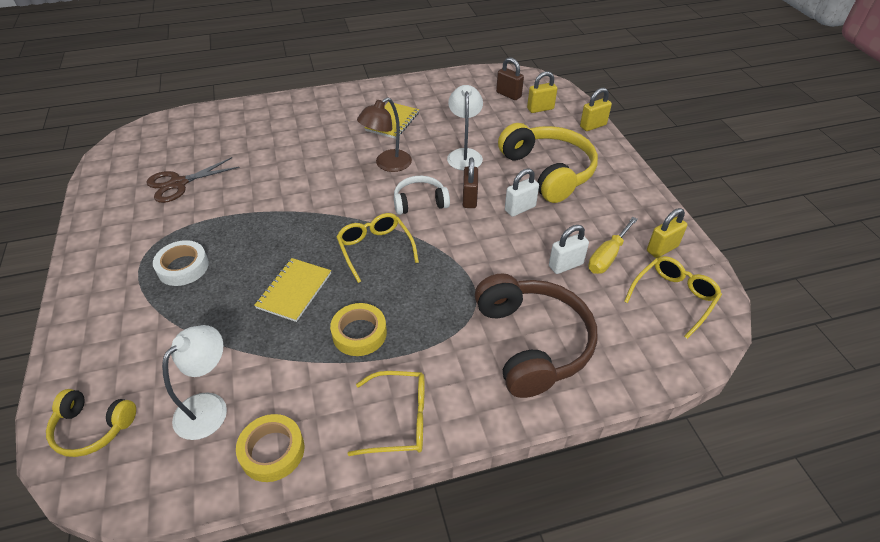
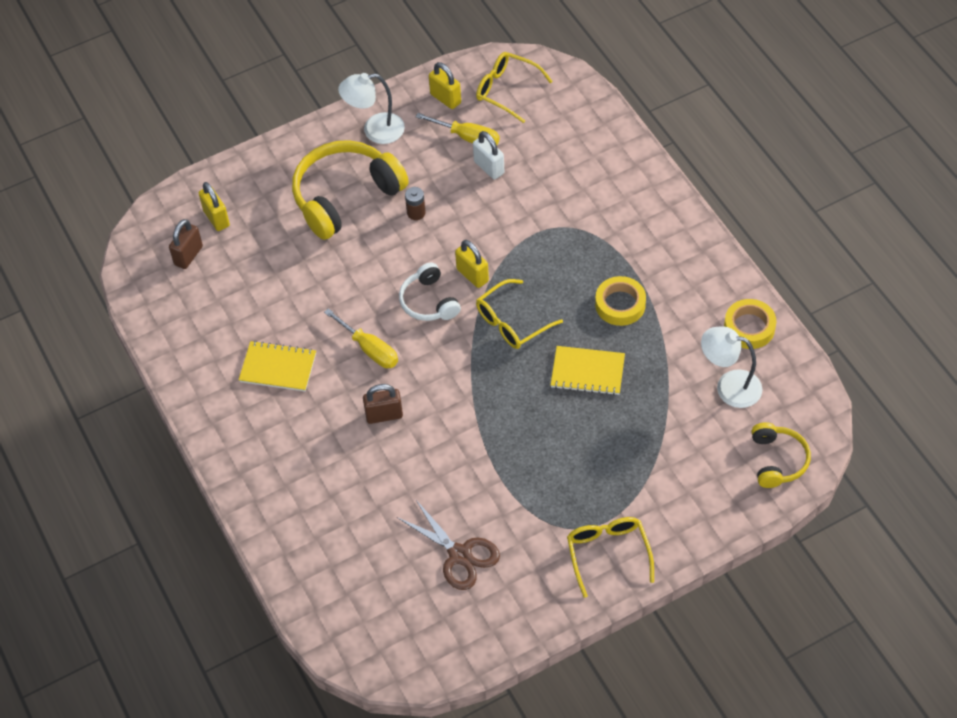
camera: 100 degrees left, 10 degrees up
white tape [153,240,209,286] -> none
yellow glasses [348,371,425,456] -> yellow glasses moved to [567,517,654,598]
brown lamp [357,97,412,172] -> yellow screwdriver [324,308,398,368]
white lamp [447,85,483,170] -> white lamp moved to [338,73,405,144]
brown padlock [463,158,478,208] -> brown padlock moved to [363,384,403,424]
brown headphones [475,273,597,398] -> none
white padlock [505,168,539,217] -> brown battery [405,187,426,220]
yellow padlock [580,88,612,131] -> yellow padlock moved to [455,240,489,288]

